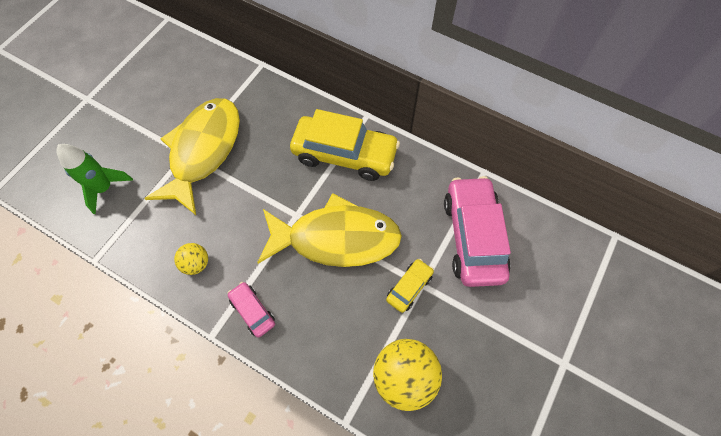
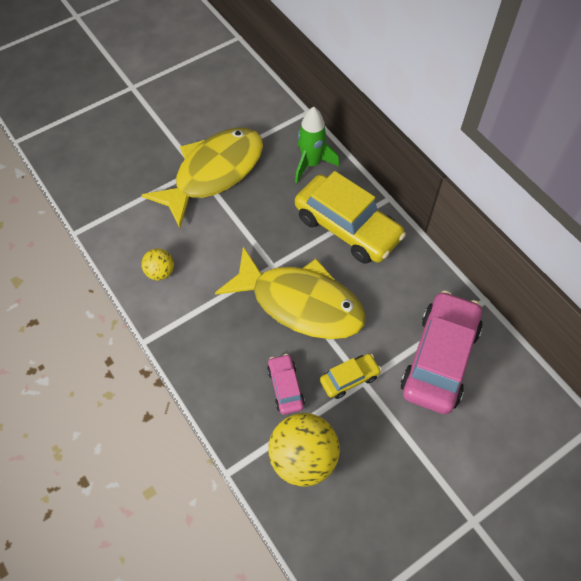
camera: 25 degrees right, 5 degrees down
green rocket [56,144,133,214] -> green rocket moved to [295,107,339,183]
pink car [228,282,275,338] -> pink car moved to [267,354,305,415]

